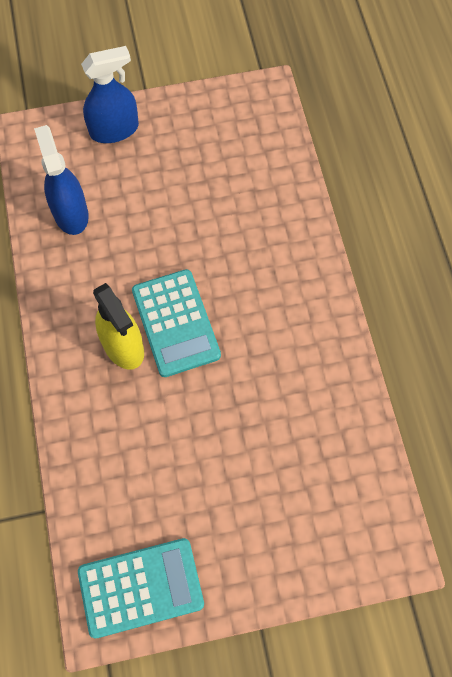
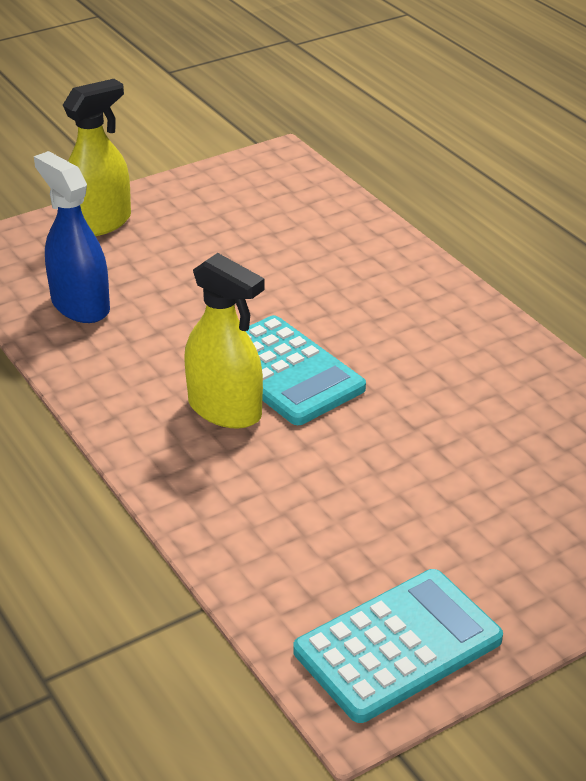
camera: 20 degrees left, 30 degrees down
blue spray bottle [81,46,139,143] -> yellow spray bottle [63,79,131,236]

